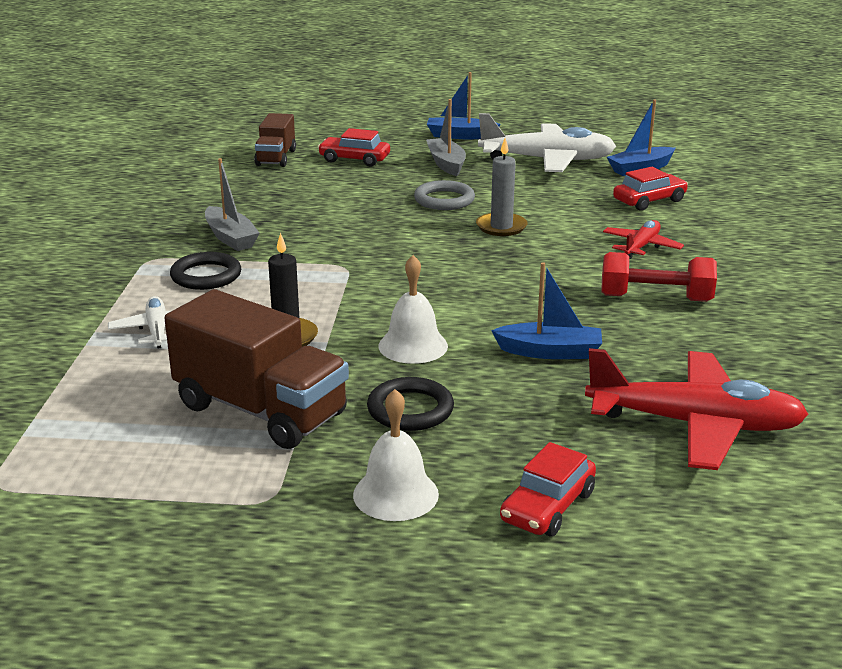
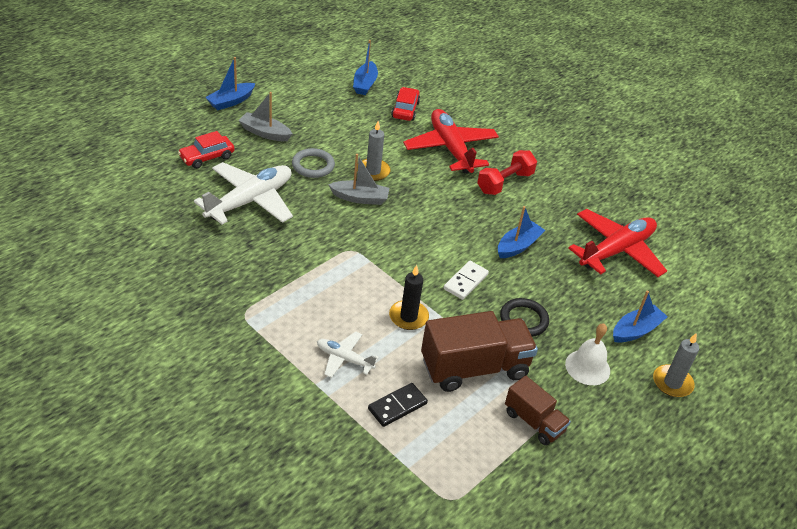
camera: 55 degrees left, 15 degrees up
black ring [170,252,241,290] -> none
grey boat [205,158,259,251] -> grey boat moved to [328,154,389,205]
brown truck [254,113,296,167] -> brown truck moved to [505,376,571,445]
white bell [379,255,448,364] -> white domino [444,261,489,300]
white plane [478,113,616,172] -> white plane moved to [194,162,293,224]
red car [500,442,596,536] -> blue boat [613,291,668,343]
red plane [603,220,684,259] -> red plane [403,109,499,174], size x1.95
none -> black domino [368,383,428,427]
none -> grey candle [653,333,699,397]

